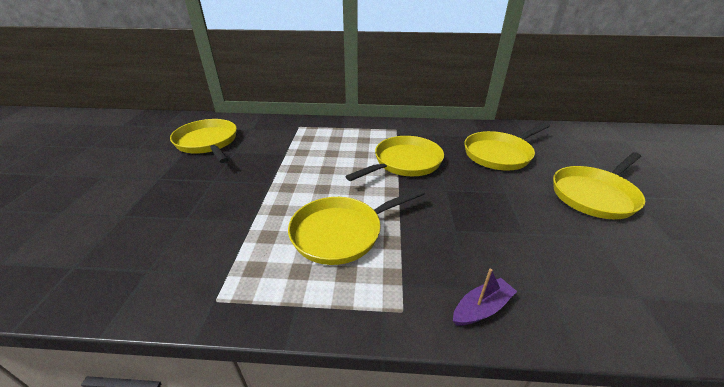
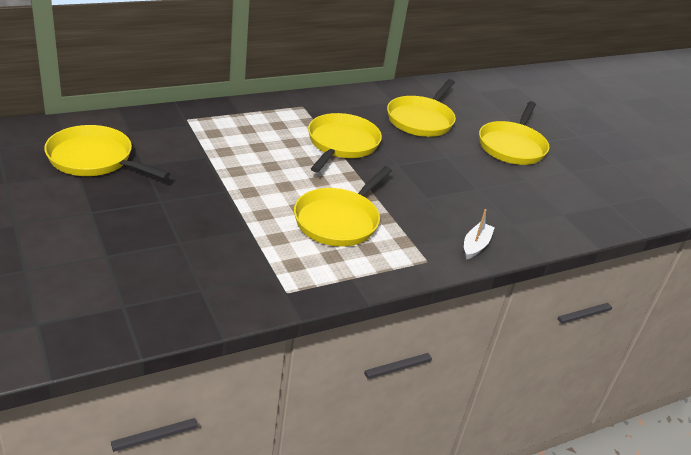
camera: 35 degrees left, 0 degrees up
purple boat [453,269,517,326] -> white boat [464,209,495,260]

